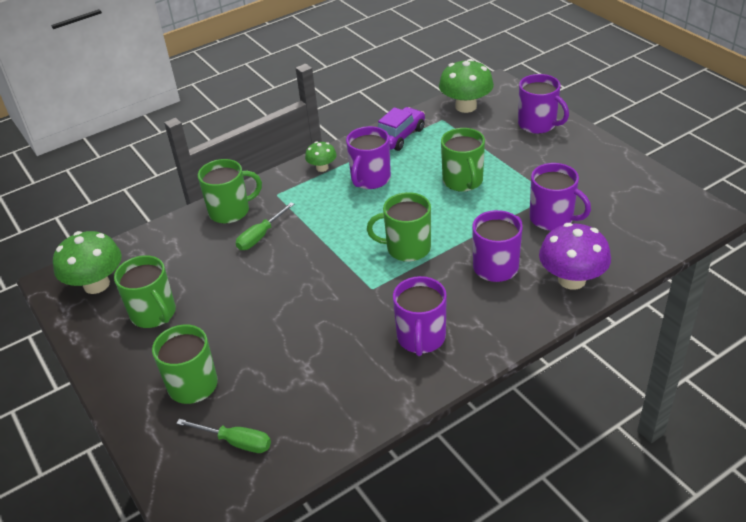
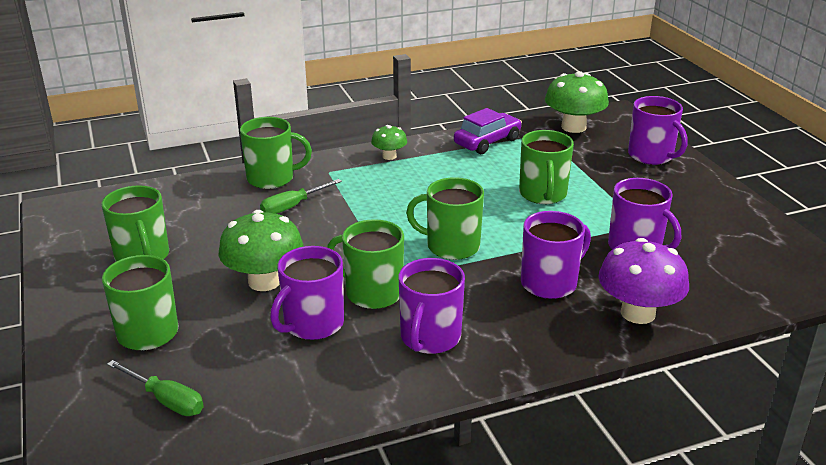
camera: 10 degrees right, 10 degrees down
green mushroom [53,231,122,294] -> green mushroom moved to [219,210,304,291]
purple mug [346,126,391,189] -> purple mug moved to [270,246,344,340]
none -> green mug [327,219,404,309]

